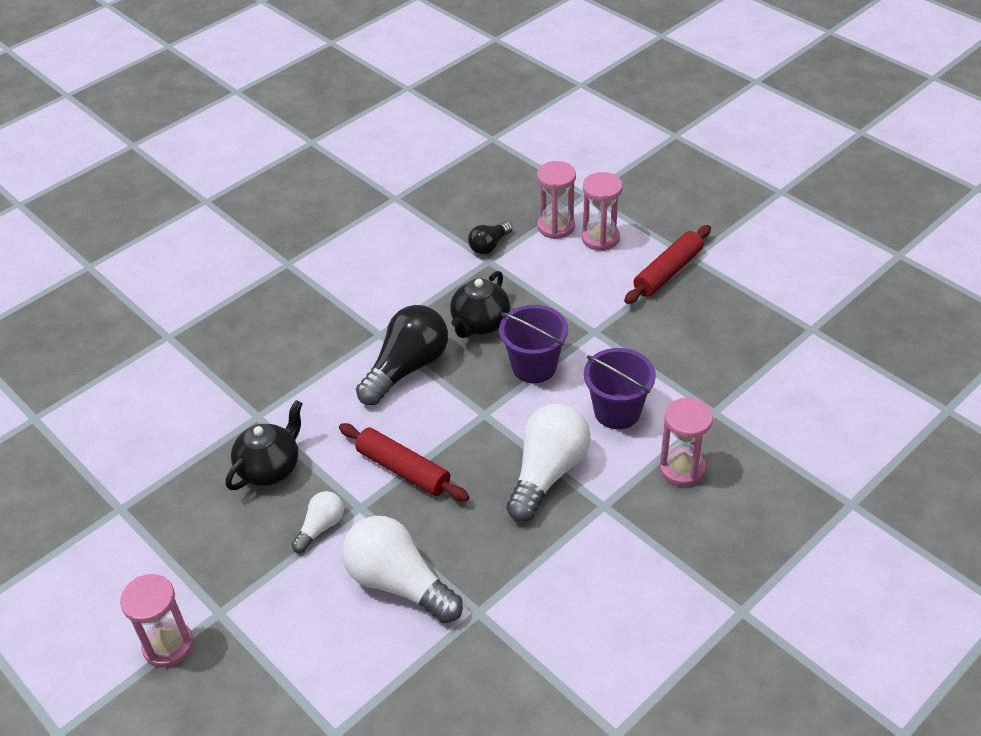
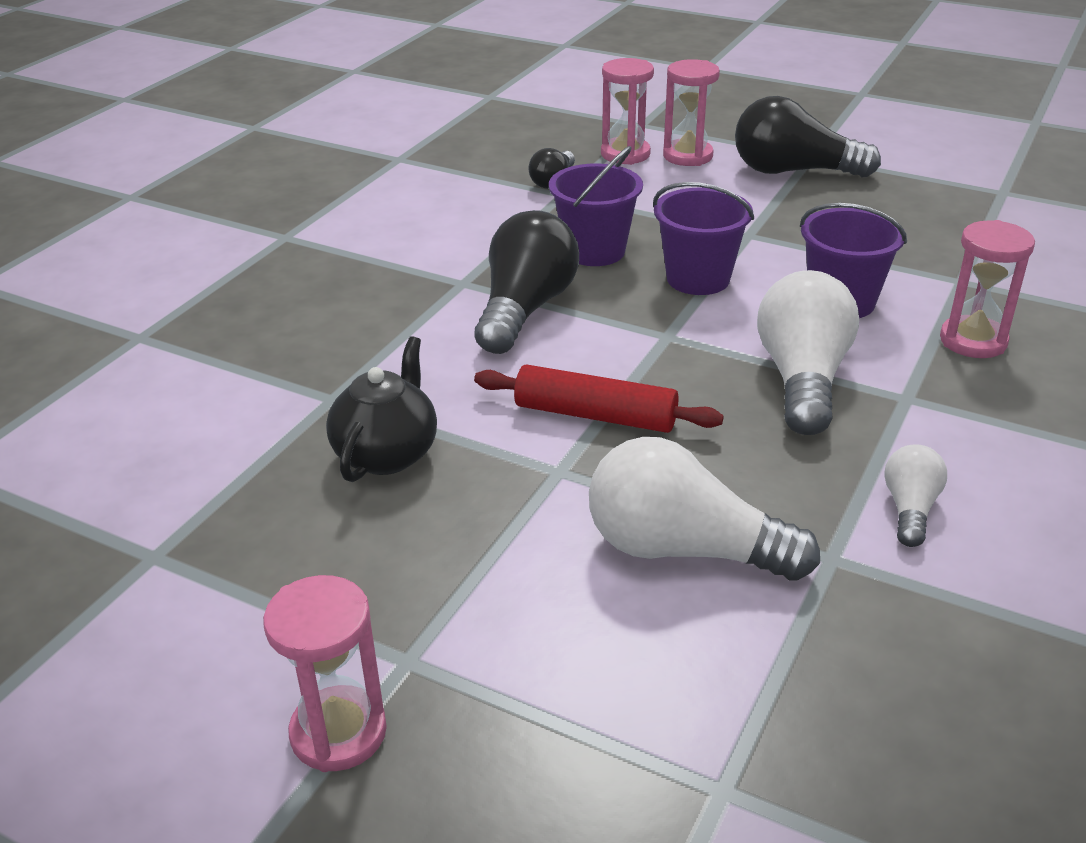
camera: 20 degrees left, 10 degrees down
white light bulb [291,491,344,553] -> white light bulb moved to [884,444,947,547]
black teapot [450,271,510,338] -> purple bucket [549,146,643,266]
red rolling pin [624,225,711,304] -> black light bulb [735,96,881,178]

